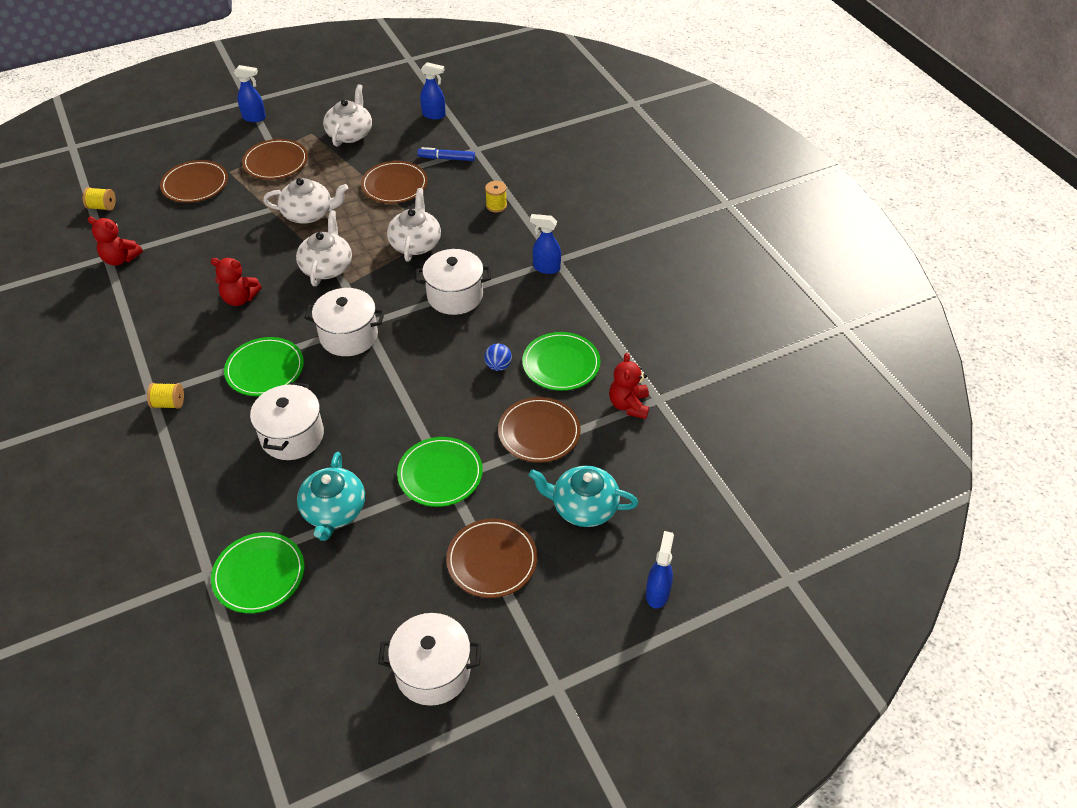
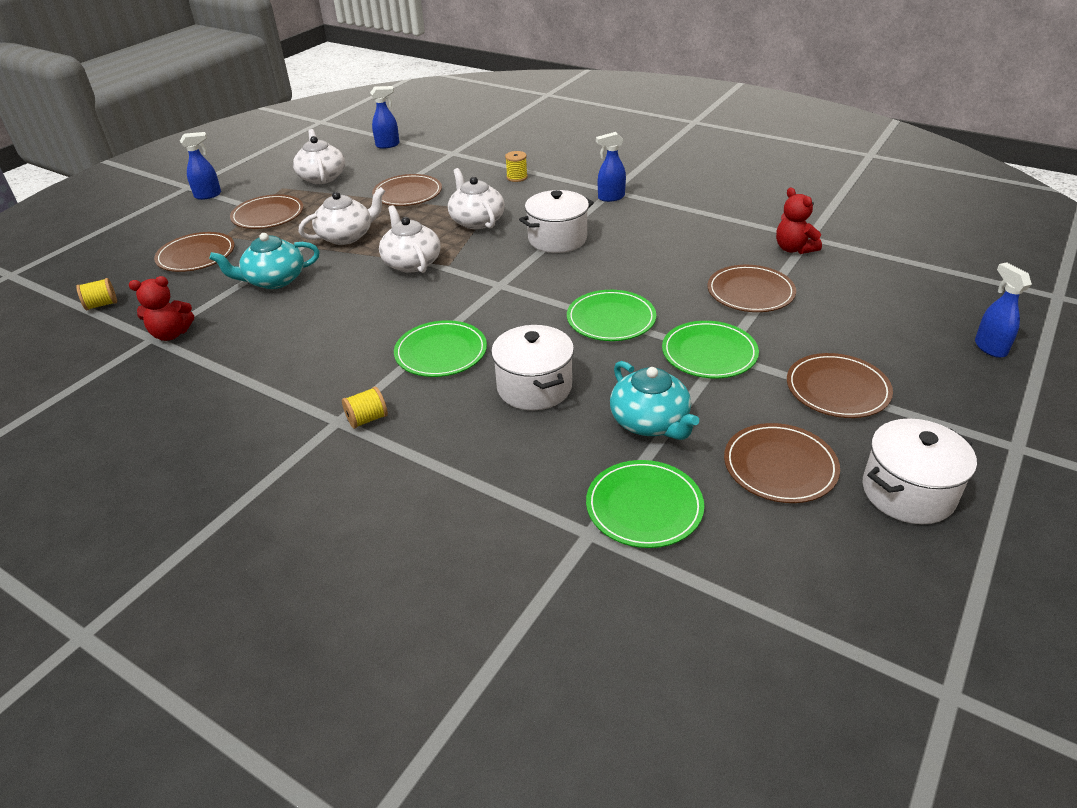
camera: 30 degrees left, 10 degrees down
red teddy bear [211,258,262,306] -> none
white pot [304,288,385,356] -> none
blue marker [417,147,475,161] -> none
blue ball [484,344,512,371] -> none
green plate [522,332,600,391] -> green plate moved to [567,290,656,341]
turquoise teapot [529,466,638,527] -> turquoise teapot moved to [210,233,320,289]
none -> brown plate [724,423,840,503]

